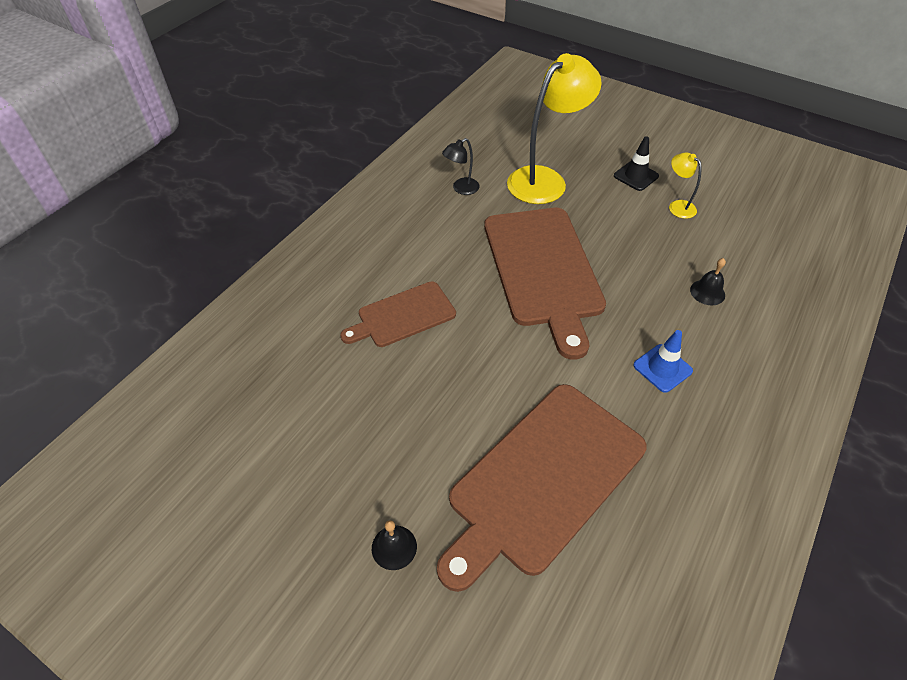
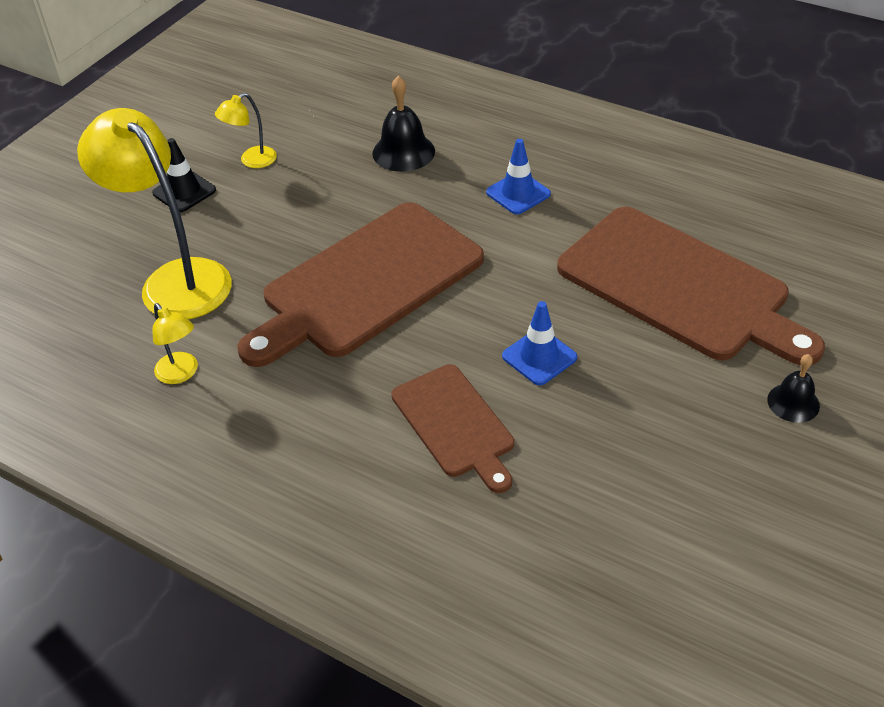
camera: 90 degrees left, 5 degrees down
black lamp [442,138,480,195] -> yellow lamp [152,303,198,384]
brown cutting board [484,208,606,360] -> brown cutting board turned 150 degrees clockwise [238,202,484,367]
black bell [690,258,726,305] -> black bell [372,76,435,172], size x1.58
none -> blue traffic cone [502,301,577,385]

